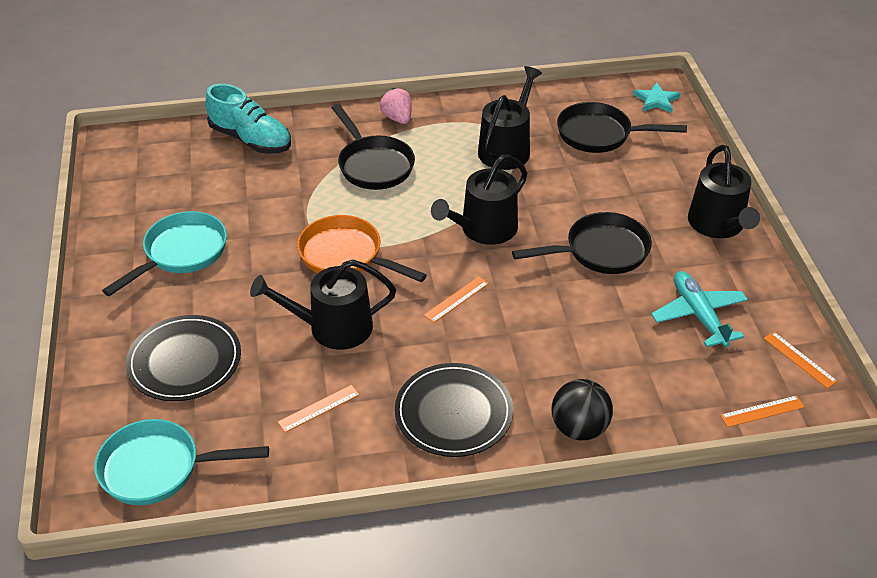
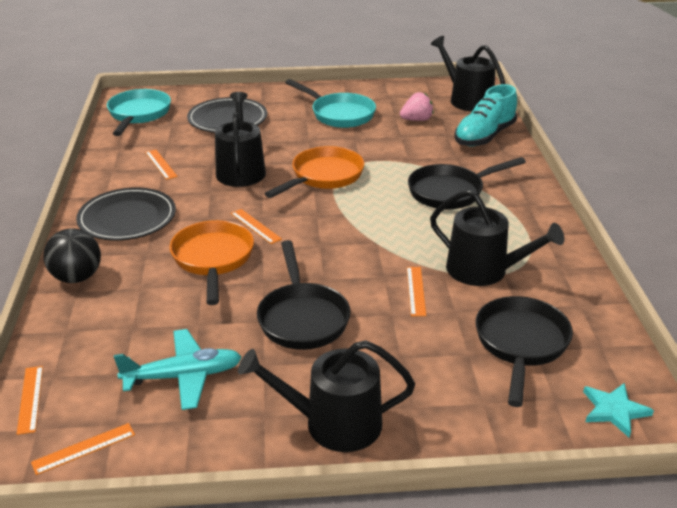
camera: 95 degrees right, 10 degrees down
pink strawberry [380,88,412,124] -> pink strawberry moved to [400,92,434,121]
black watering can [431,154,527,245] -> black watering can moved to [431,36,505,111]
none -> orange pan [170,220,254,305]
none -> orange ruler [407,267,426,316]

